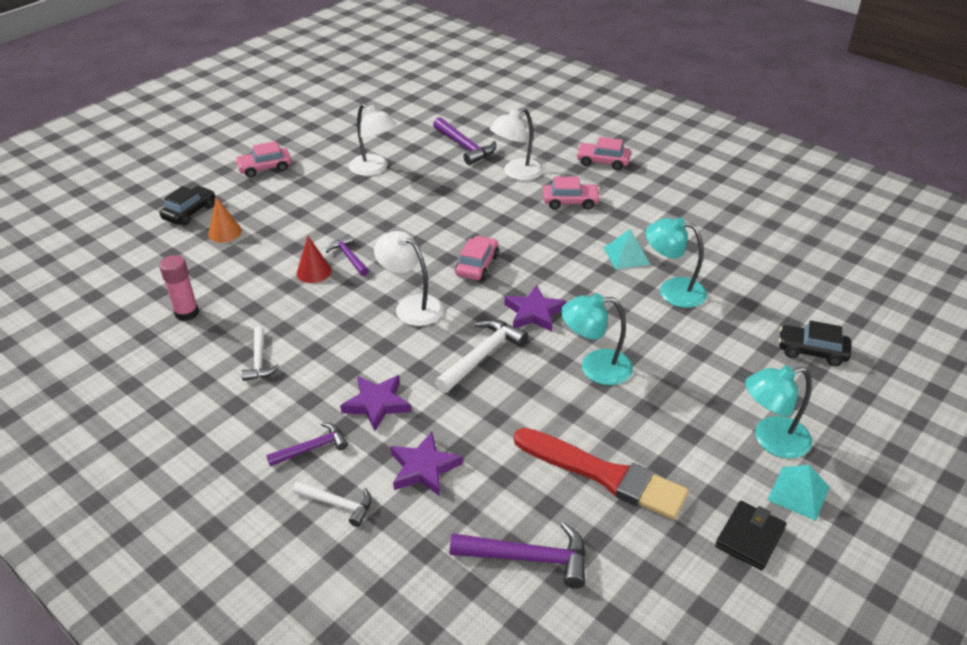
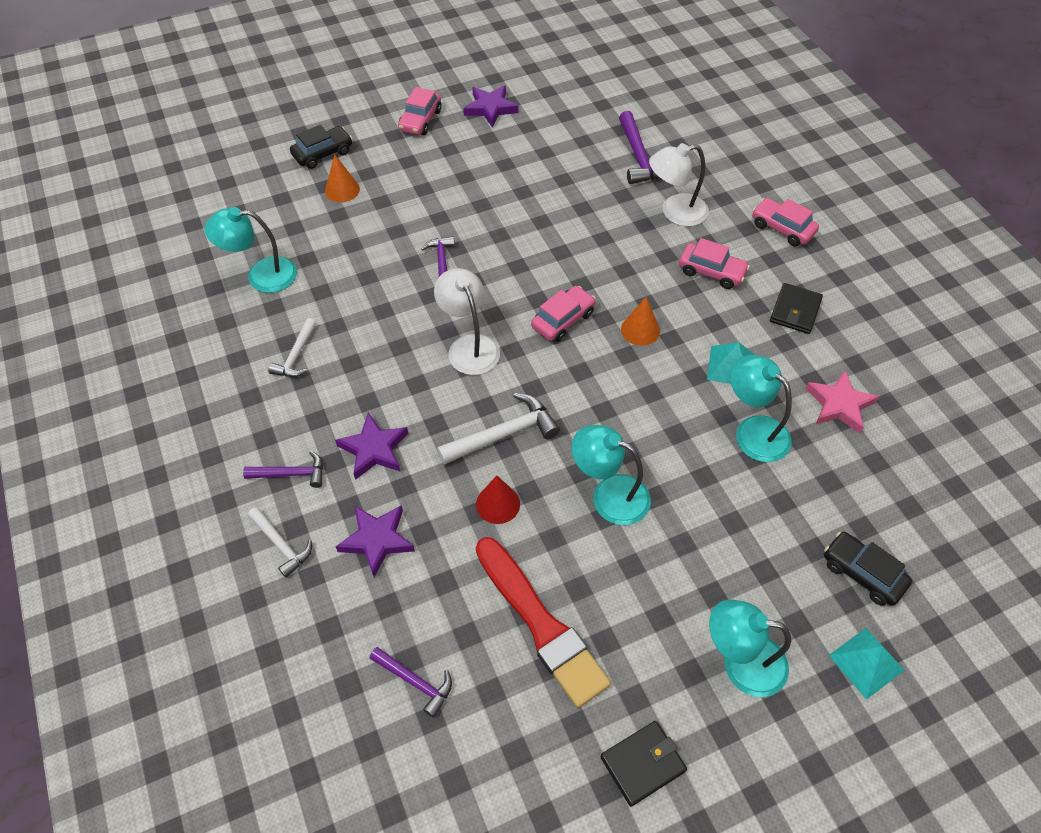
camera: 25 degrees right, 15 degrees up
pink glue stick [159,255,199,321] -> turquoise lamp [205,207,297,293]
pink car [235,141,292,178] -> pink car turned 75 degrees counterclockwise [398,87,442,135]
red cone [297,236,332,283] -> red cone moved to [476,475,520,524]
white lamp [349,103,397,176] -> none
purple hammer [450,522,586,589] -> purple hammer [369,647,452,718], size x0.64
purple star [504,285,566,332] -> purple star moved to [463,85,519,127]
turquoise pyramid [767,465,830,521] -> turquoise pyramid moved to [828,628,904,700]
none -> orange cone [621,297,660,346]
none -> black wallet [770,283,823,334]
none -> pink star [805,370,879,433]

